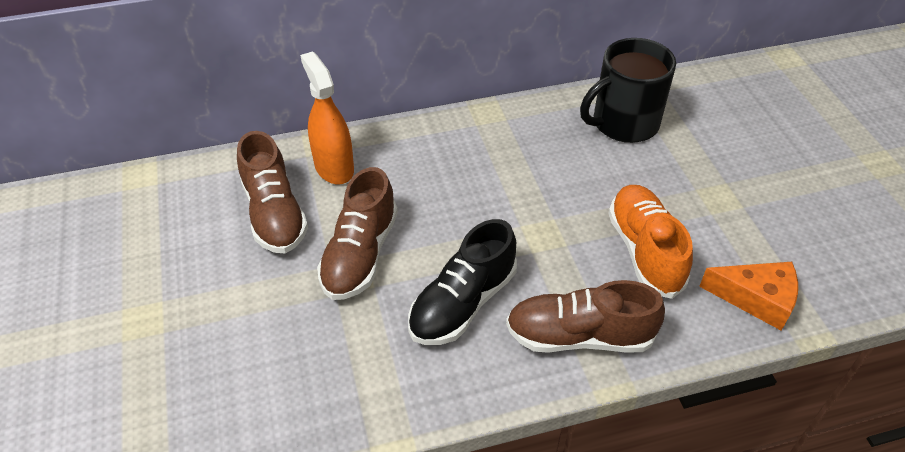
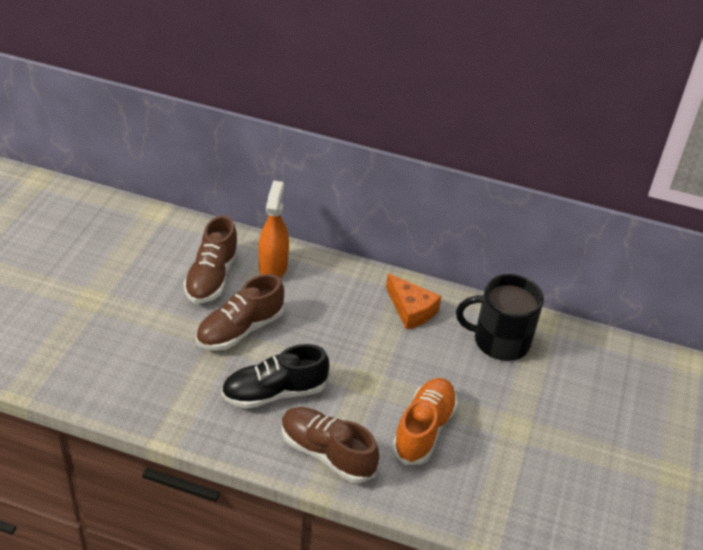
camera: 30 degrees right, 5 degrees down
orange cheese [699,262,798,331] -> orange cheese moved to [386,273,441,330]

